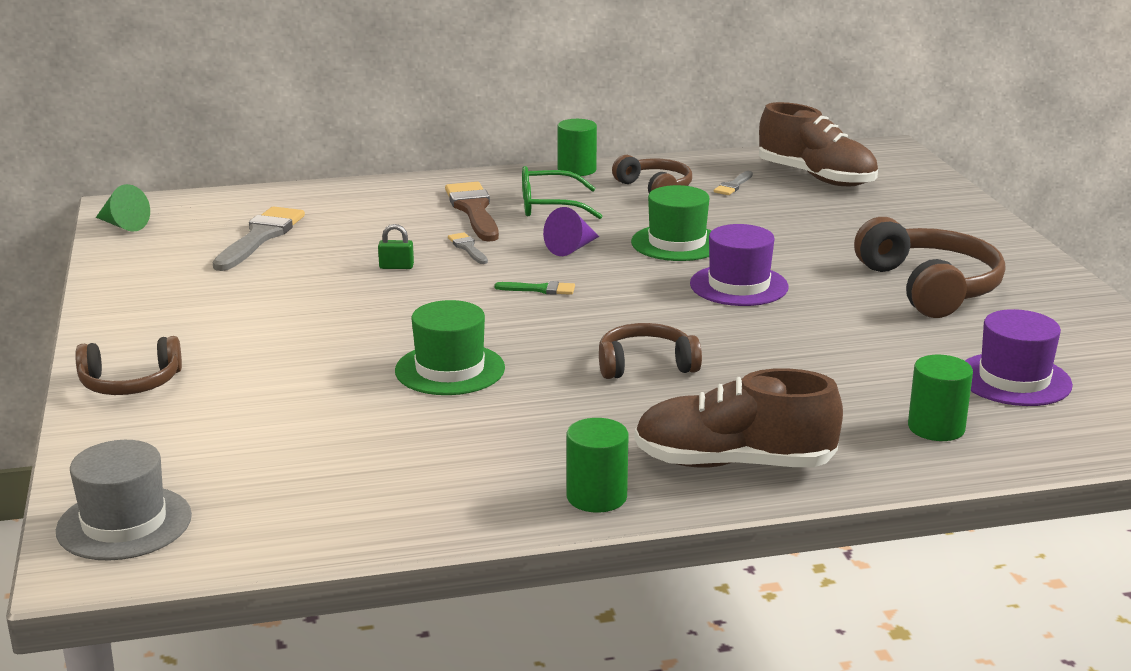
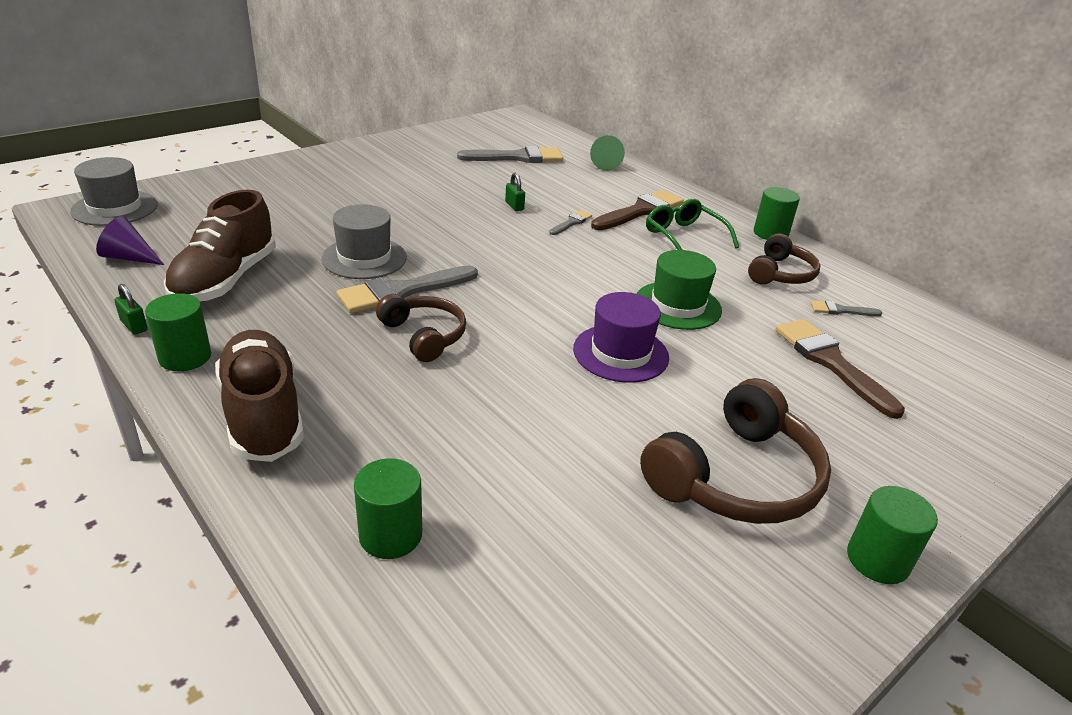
camera: 60 degrees right, 10 degrees up
brown headphones [75,336,182,395] -> none
green cone [96,184,150,232] -> green cone moved to [590,135,625,171]
green hat [395,300,505,395] -> grey hat [321,204,407,279]
green brush [494,281,575,295] -> none
purple cone [543,207,599,256] -> purple cone moved to [96,216,164,265]
brown shoe [759,102,878,186] -> brown shoe moved to [164,190,276,302]
purple hat [965,309,1073,406] -> none
none -> green padlock [114,284,148,334]
none -> grey brush [336,265,478,313]
none -> brown brush [776,319,905,419]
none -> green cylinder [847,486,938,584]

